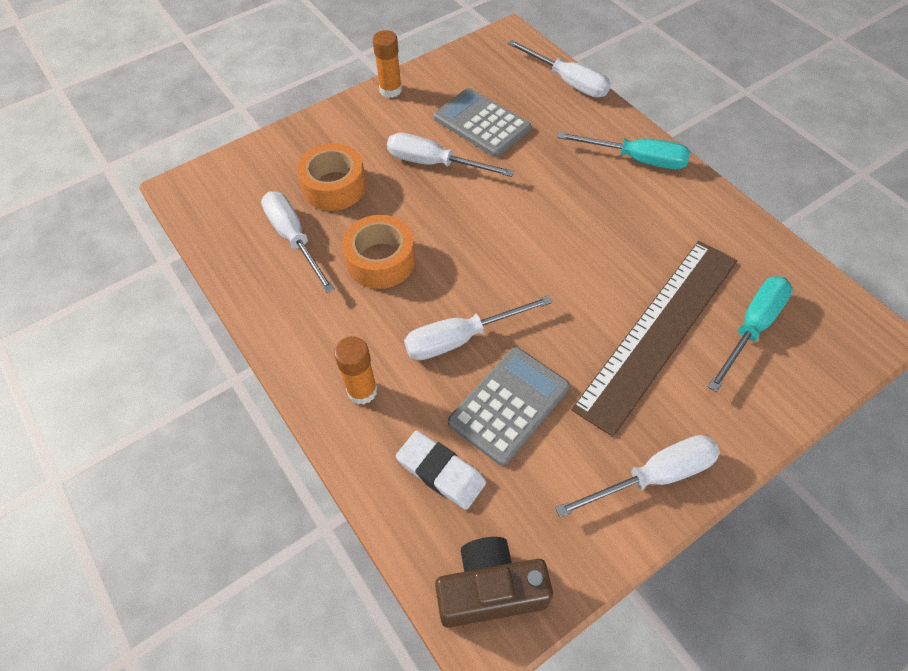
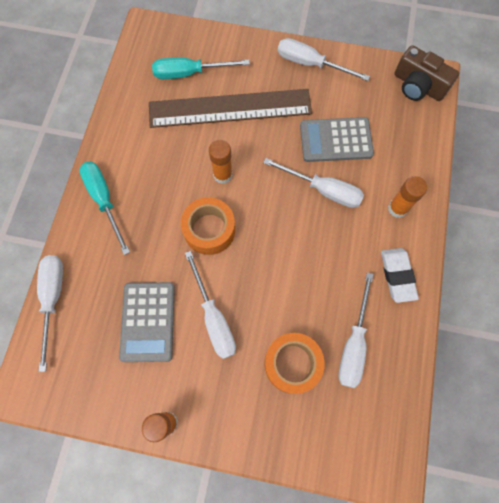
camera: 135 degrees left, 15 degrees up
orange tape [342,215,415,289] -> orange tape moved to [181,197,235,255]
white eraser [396,430,486,510] -> white eraser moved to [381,248,419,303]
none -> orange glue stick [209,140,233,184]

